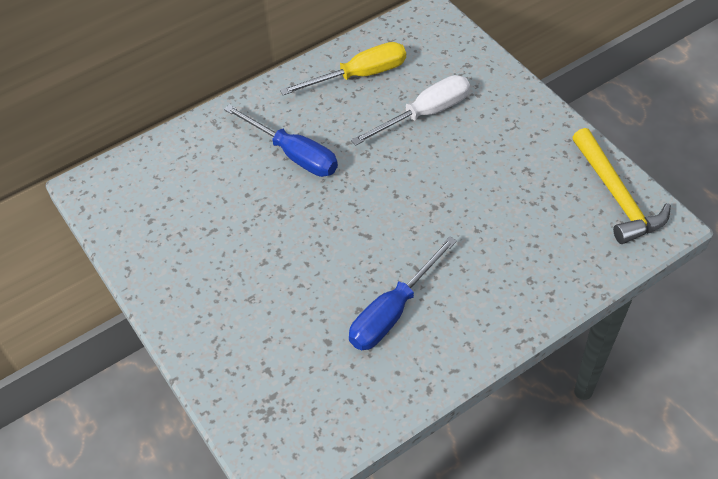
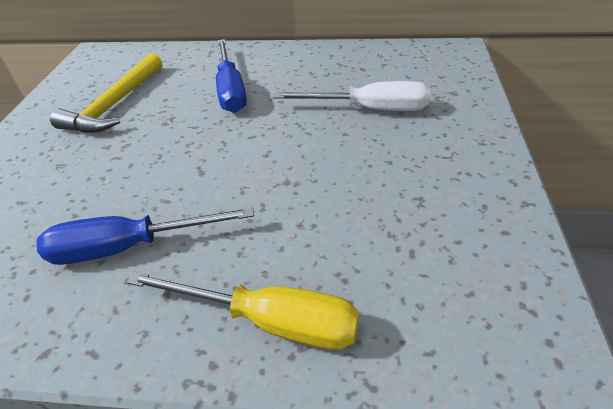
camera: 40 degrees right, 10 degrees down
yellow screwdriver [280,42,406,95] -> yellow screwdriver moved to [126,272,359,350]
yellow hammer [572,128,671,244] -> yellow hammer moved to [50,53,162,133]

